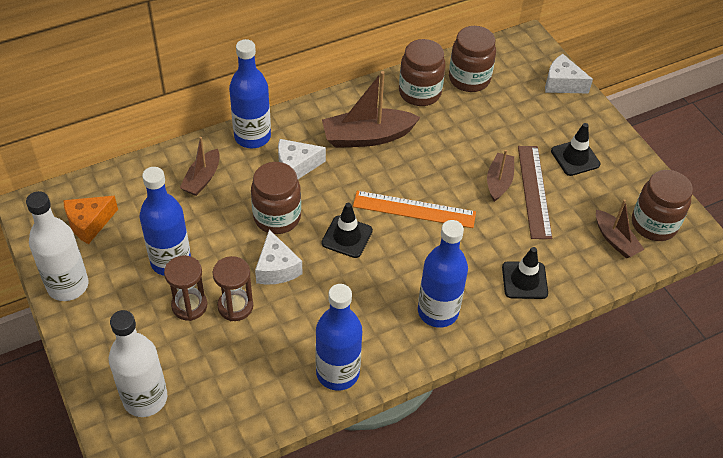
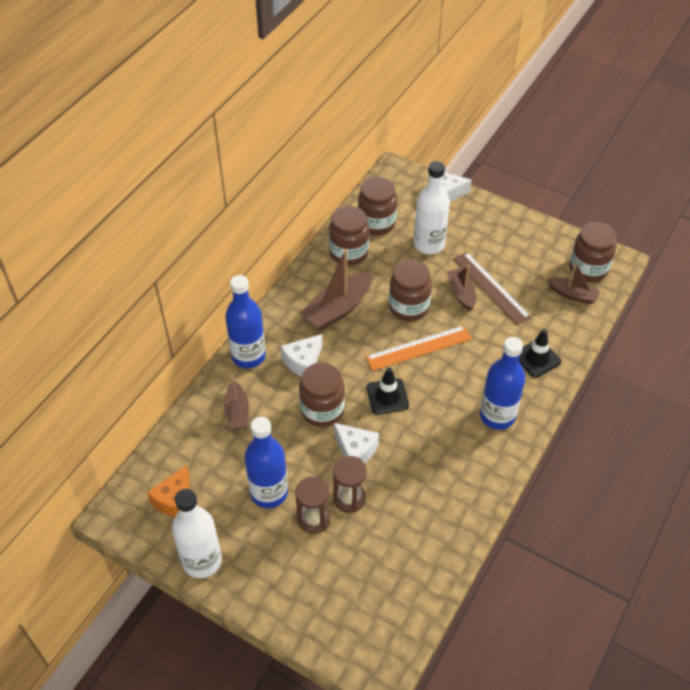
camera: 30 degrees left, 0 degrees up
white bottle [109,310,167,417] -> white bottle moved to [414,161,450,254]
blue bottle [316,284,362,391] -> none
black traffic cone [551,123,600,176] -> none
none -> brown jar [389,260,432,322]

